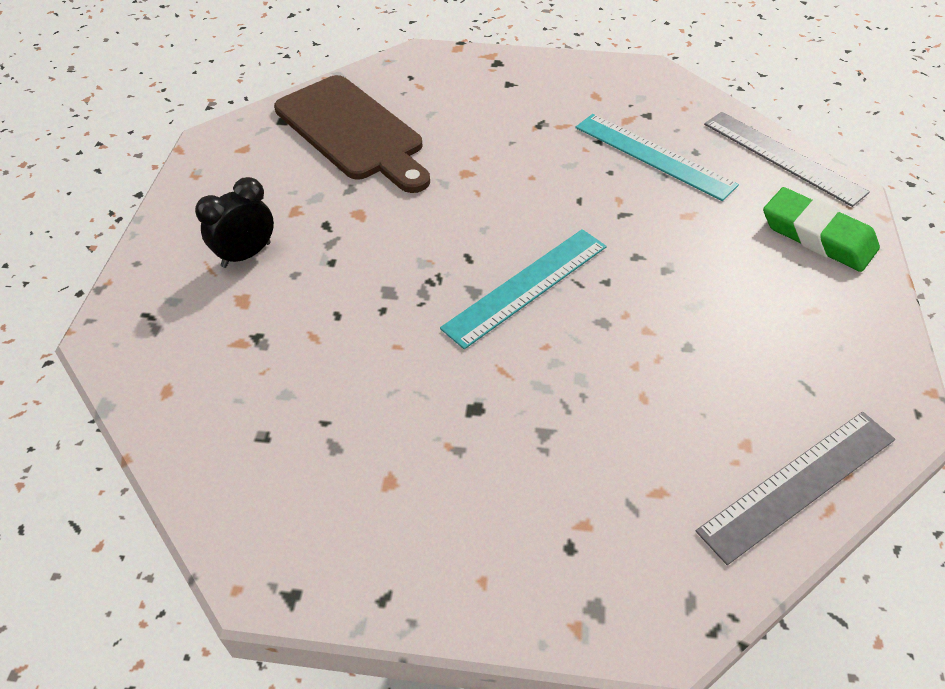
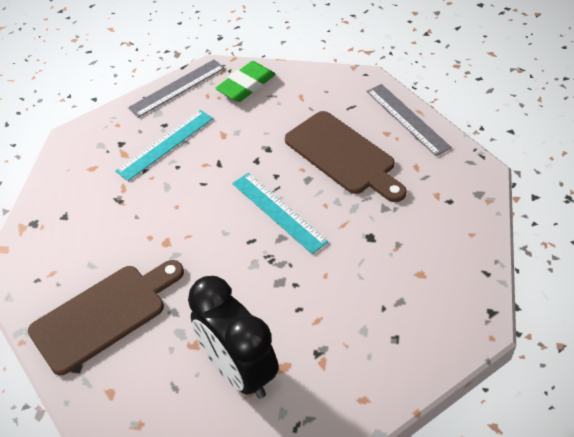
camera: 85 degrees left, 0 degrees up
black clock [195,177,274,268] -> black clock [188,276,279,399], size x1.95
none -> brown cutting board [285,111,407,202]

